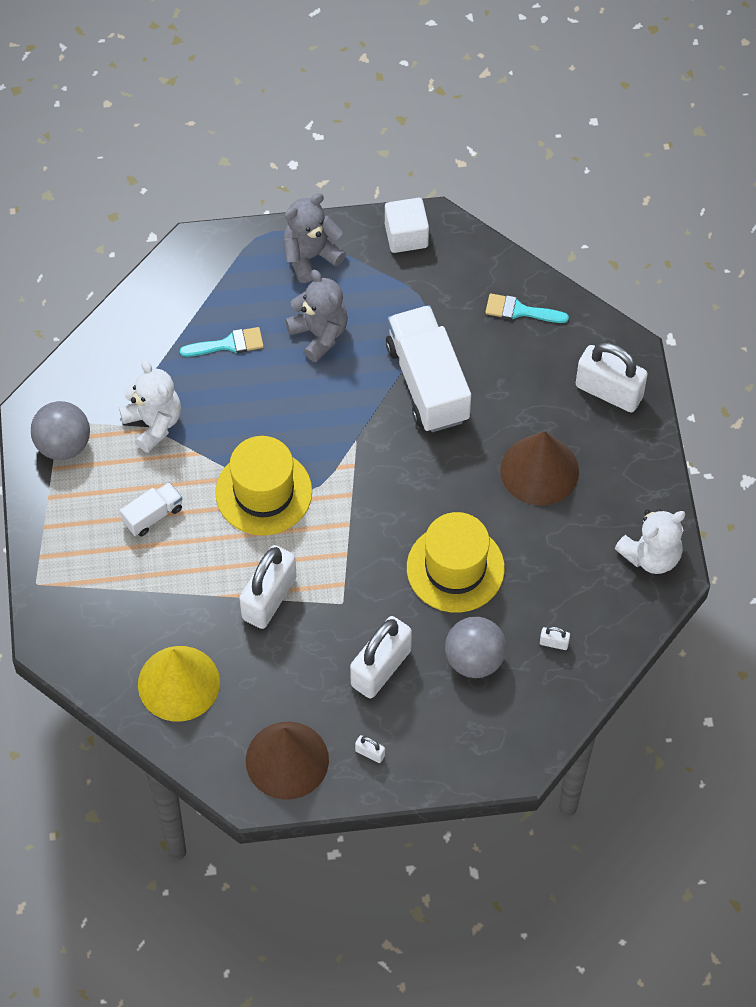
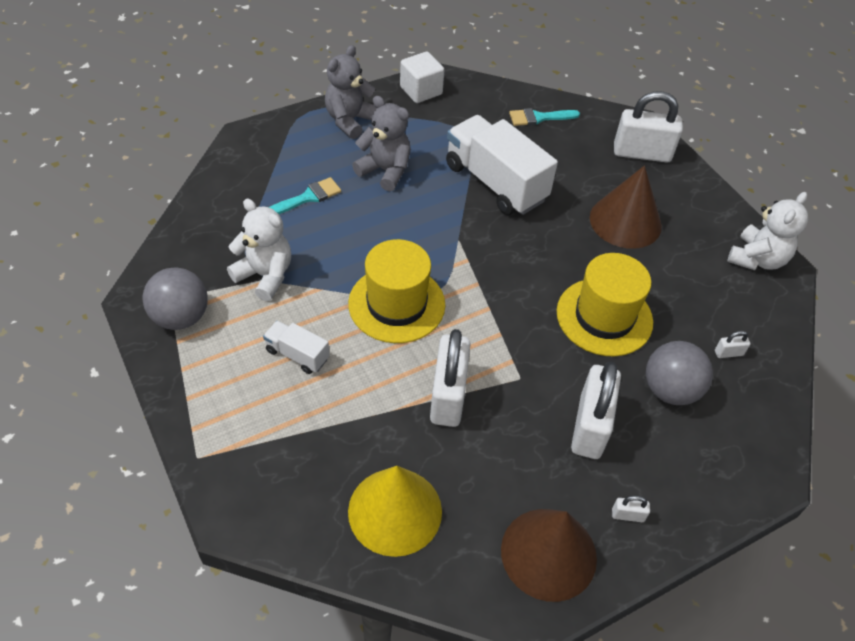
camera: 25 degrees left, 10 degrees down
white truck [120,482,182,536] -> white truck turned 90 degrees counterclockwise [263,321,330,374]

